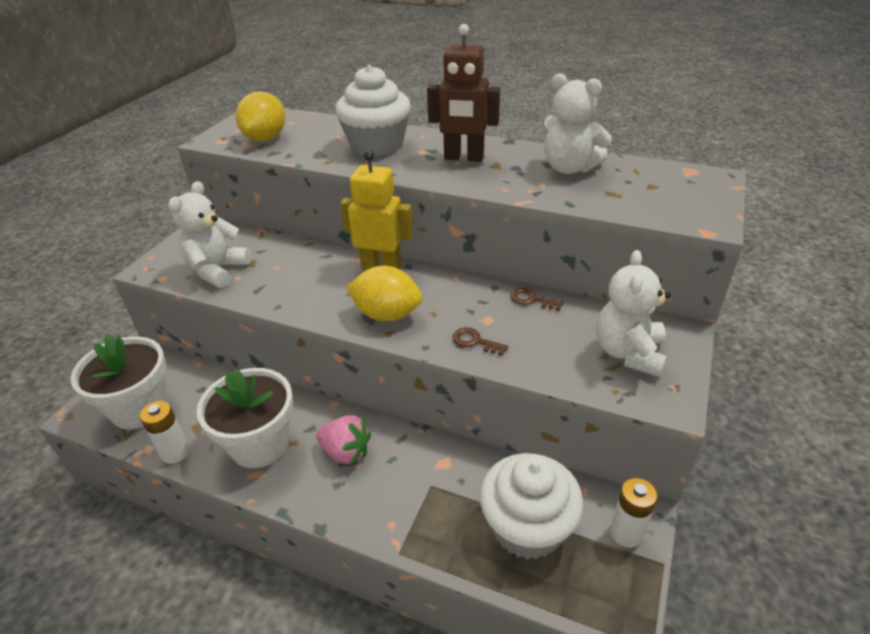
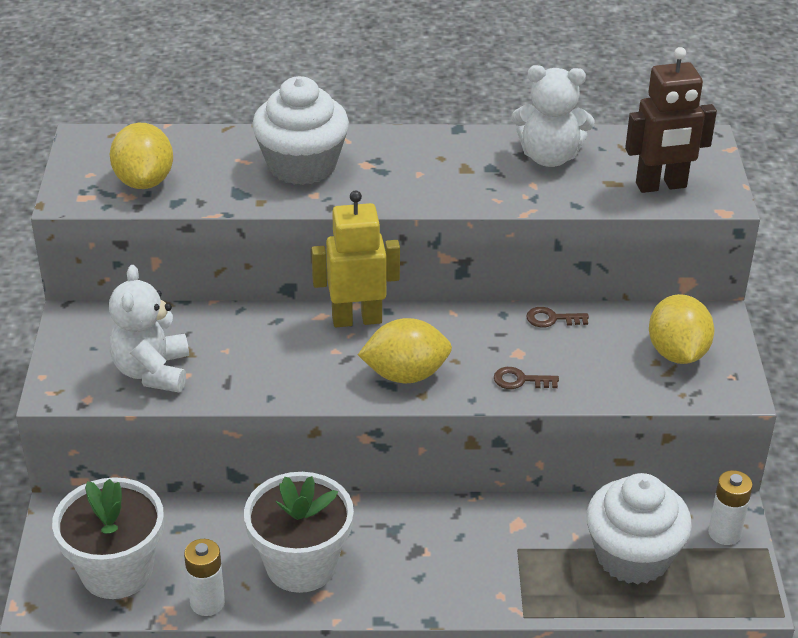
camera: 25 degrees left, 0 degrees up
pink strawberry [316,415,371,465] -> none
brown robot [427,24,500,162] -> brown robot moved to [625,47,717,193]
white teddy bear [596,250,671,377] -> yellow lemon [649,294,714,364]

